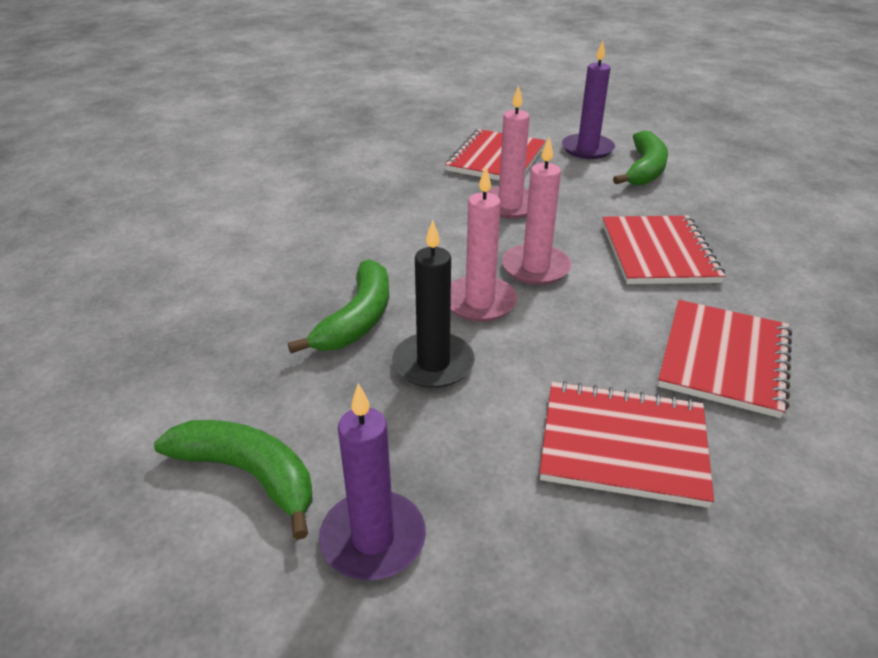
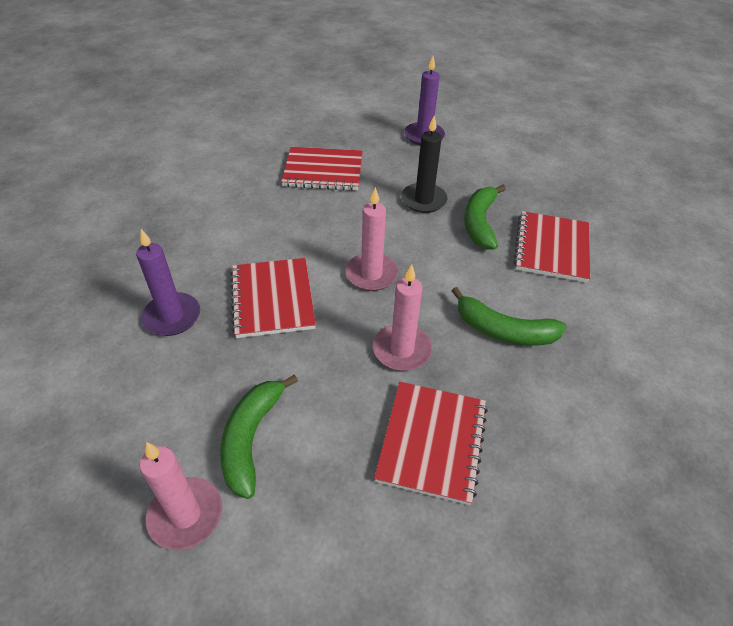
camera: 170 degrees right, 10 degrees up
green banana [154,420,313,540] -> green banana moved to [452,287,567,345]
pink candle [451,167,517,322] -> pink candle moved to [139,442,222,550]
purple candle [562,41,615,159] -> purple candle moved to [136,229,200,336]
red notebook [658,300,792,418] -> red notebook moved to [514,211,590,283]

